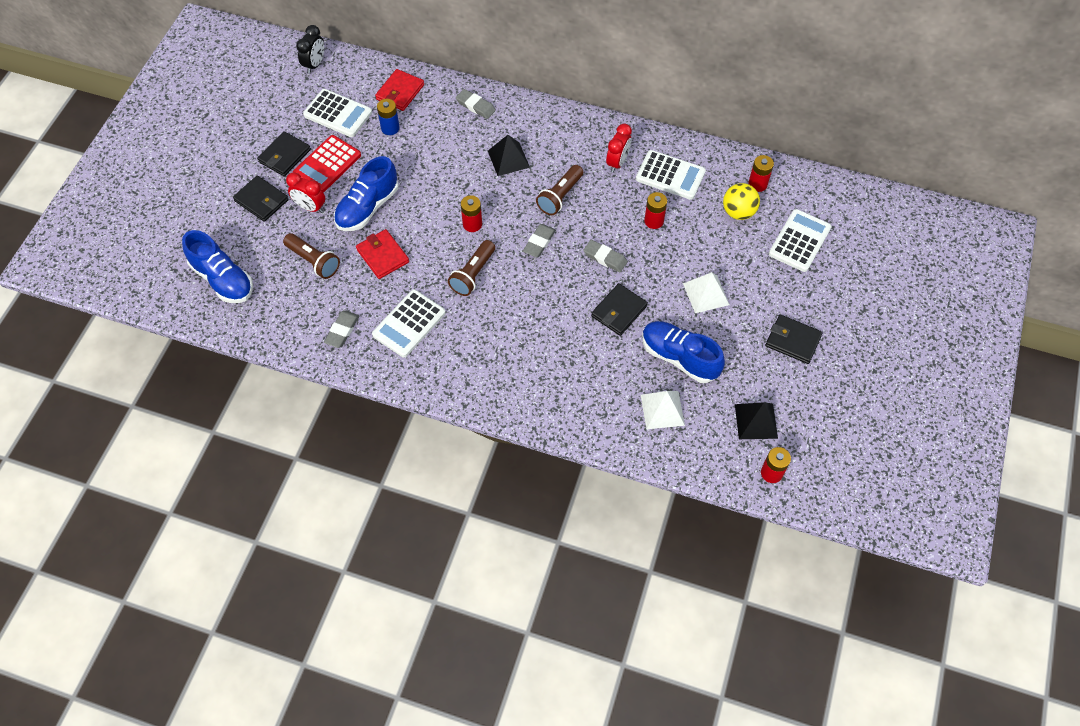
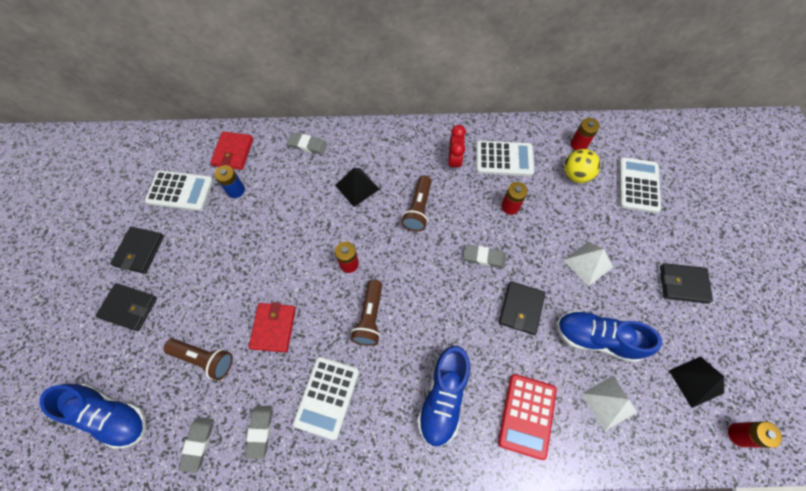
camera: 20 degrees left, 5 degrees up
red clock [286,172,325,213] -> none
red calculator [293,135,361,193] -> red calculator moved to [498,374,557,460]
black clock [296,25,324,74] -> none
blue shoe [334,156,398,231] -> blue shoe moved to [417,346,470,447]
red wallet [356,229,409,279] -> red wallet turned 60 degrees clockwise [249,302,296,353]
grey eraser [523,224,556,257] -> grey eraser moved to [178,417,214,473]

